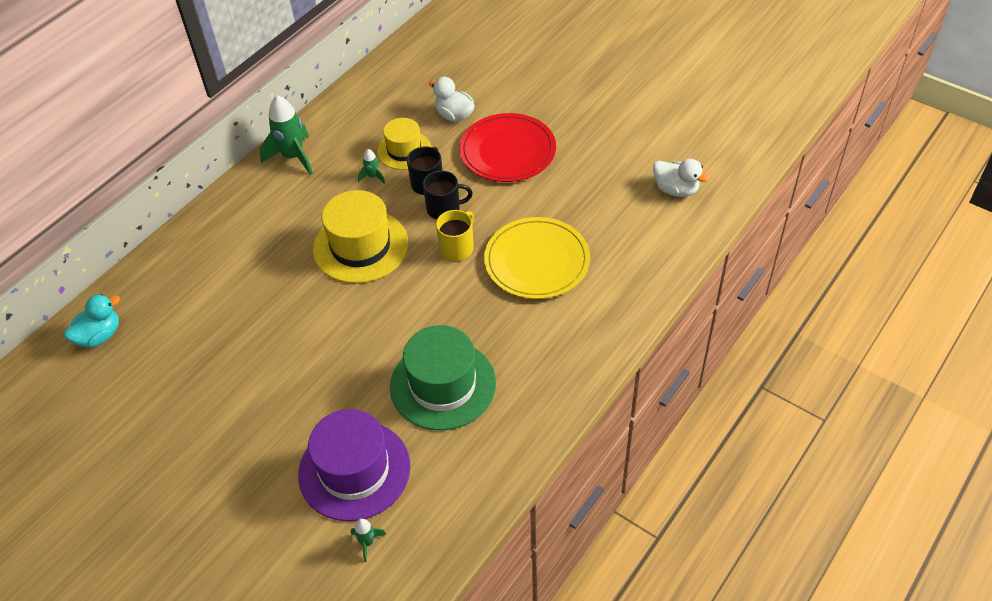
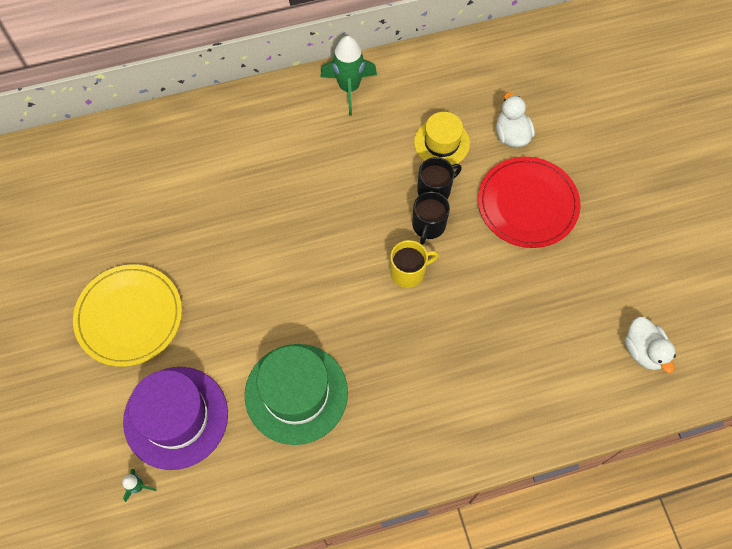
camera: 35 degrees right, 15 degrees up
turquoise duck [64,294,120,347] -> none
yellow hat [313,190,409,283] -> none
green rocket [358,149,385,184] -> none
black mug [423,171,473,220] -> black mug turned 75 degrees clockwise [412,191,450,245]
yellow plate [484,217,590,299] -> yellow plate moved to [73,264,182,367]

